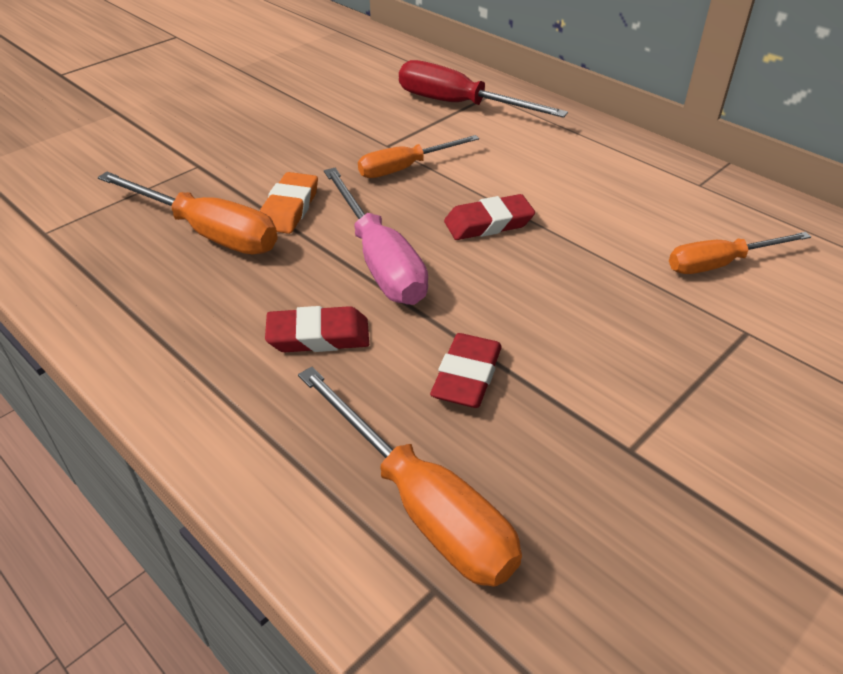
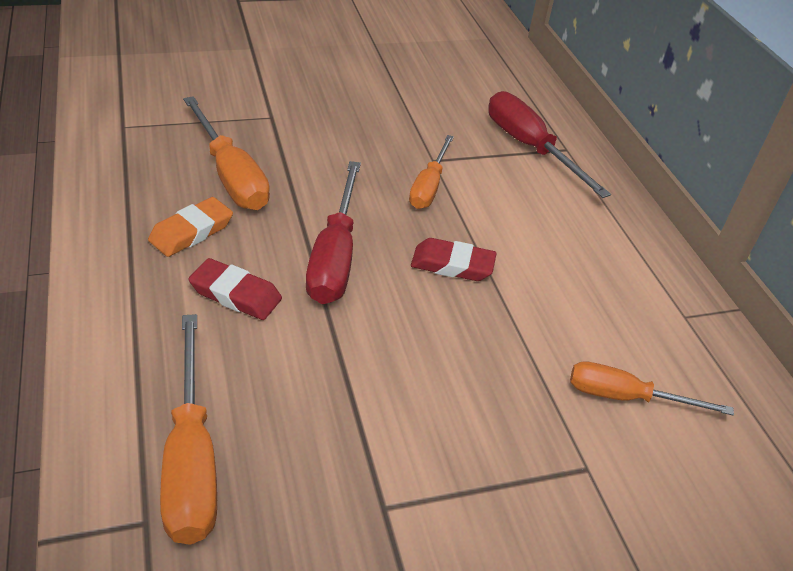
camera: 25 degrees right, 0 degrees up
orange eraser [260,172,318,234] -> orange eraser moved to [148,197,233,257]
pink screwdriver [324,168,428,305] -> red screwdriver [306,161,361,304]
orange screwdriver [358,135,479,178] -> orange screwdriver turned 75 degrees counterclockwise [409,135,454,209]
red eraser [430,333,502,408] -> none

